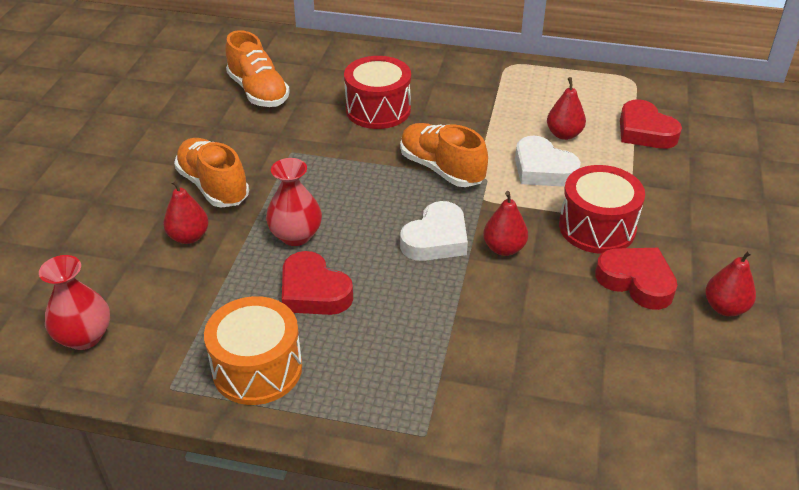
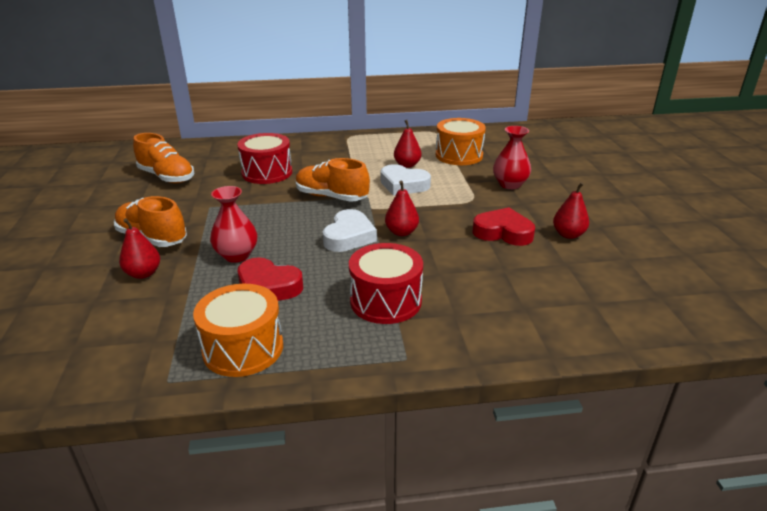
camera: 20 degrees left, 10 degrees down
red vase [39,255,110,350] -> red vase moved to [493,126,531,189]
red drum [559,165,645,254] -> red drum moved to [349,243,423,324]
red heart [620,100,682,149] -> orange drum [436,118,486,165]

